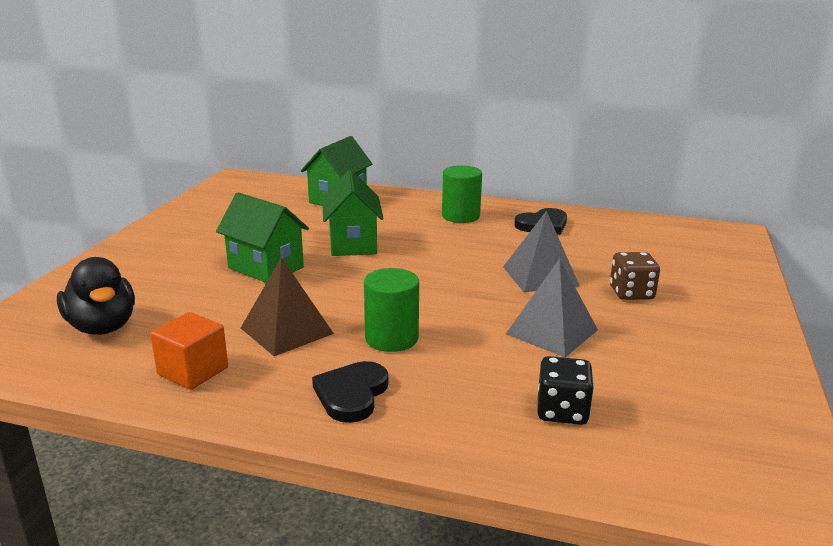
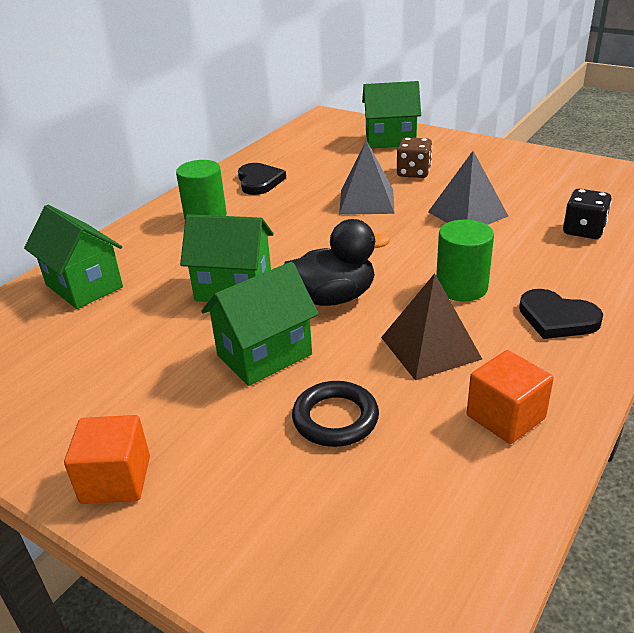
camera: 70 degrees left, 10 degrees up
black duck [57,257,135,335] -> black duck moved to [284,219,390,306]
none -> orange cube [64,415,150,504]
none -> black ring [292,381,379,447]
none -> green house [362,81,421,148]

